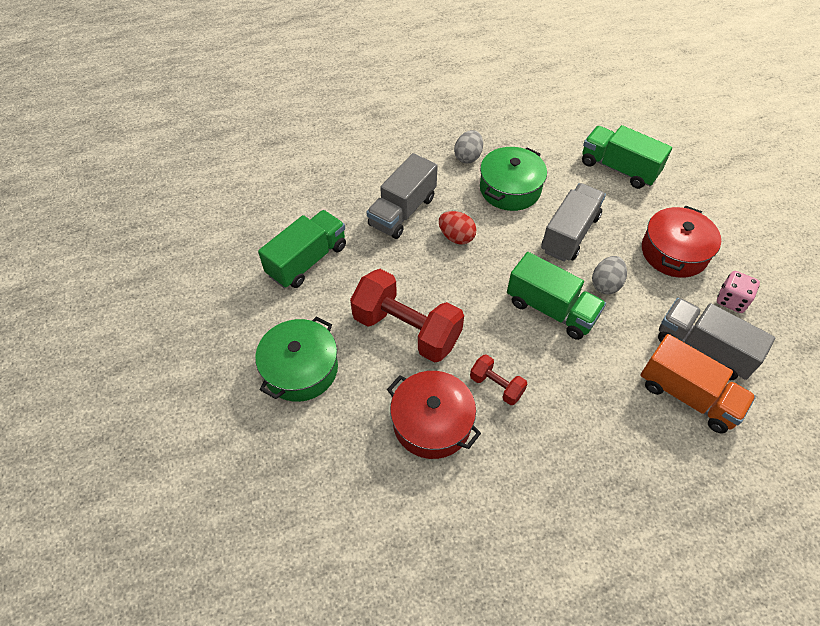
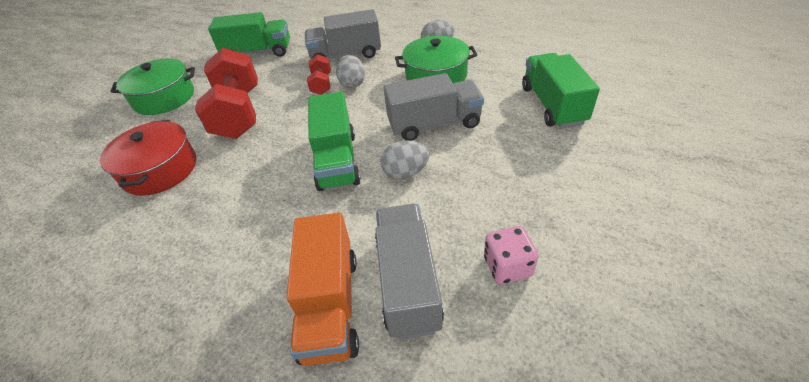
camera: 50 degrees right, 10 degrees down
red egg [439,211,477,244] -> grey egg [336,55,365,88]
red dumbbell [470,354,527,405] -> red dumbbell moved to [307,54,331,95]
red pot [642,206,721,278] -> none

